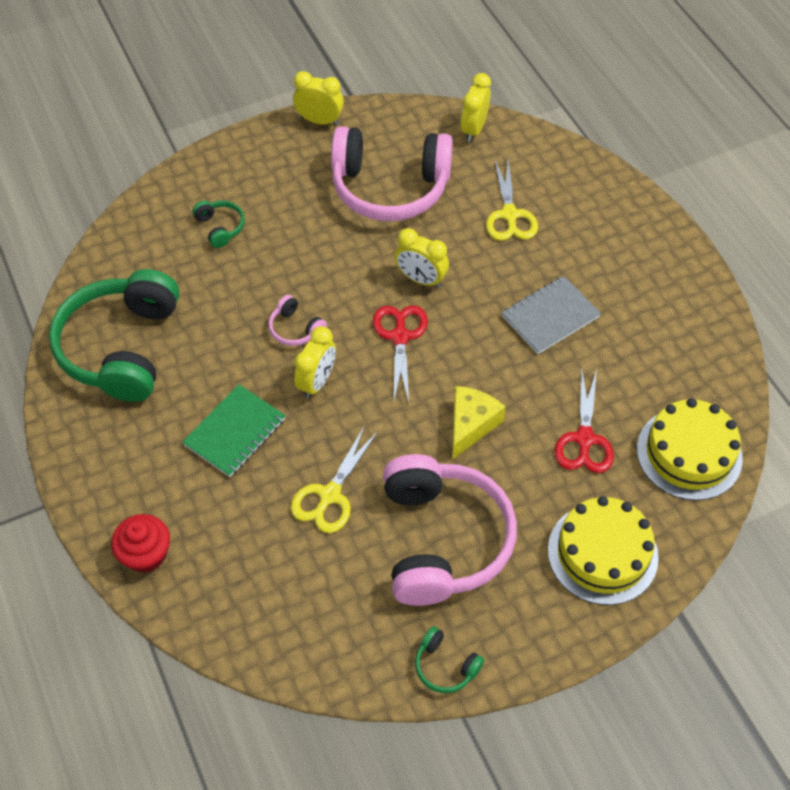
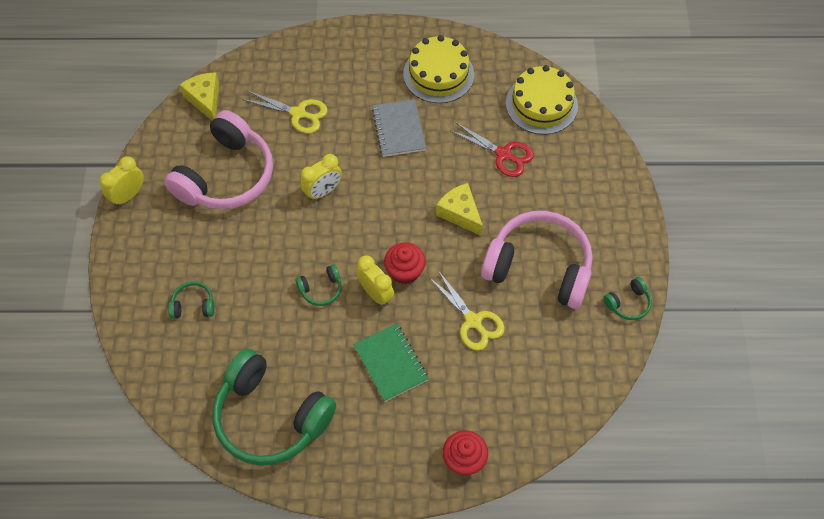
camera: 65 degrees left, 5 degrees up
pink headphones [268,295,327,346] -> green headphones [295,264,342,306]
red scissors [373,305,428,403] -> none
yellow clock [460,73,491,142] -> yellow cheese [179,72,219,121]
yellow cake [548,496,659,605] -> yellow cake moved to [403,35,474,103]
none -> red cupcake [384,243,426,284]

